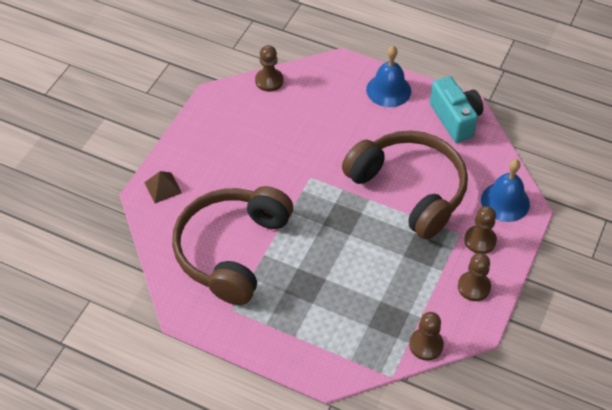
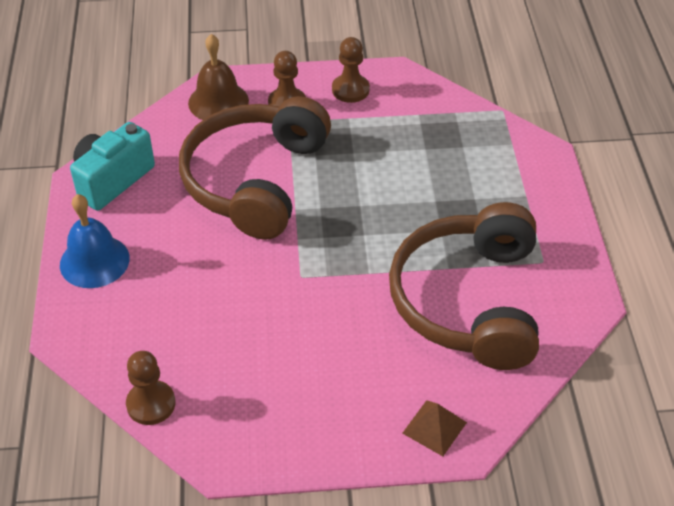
camera: 120 degrees left, 5 degrees down
brown headphones [172,186,293,305] -> brown headphones turned 105 degrees clockwise [389,202,539,370]
brown pawn [409,312,444,360] -> none
blue bell [481,159,530,222] -> brown bell [188,34,249,120]

